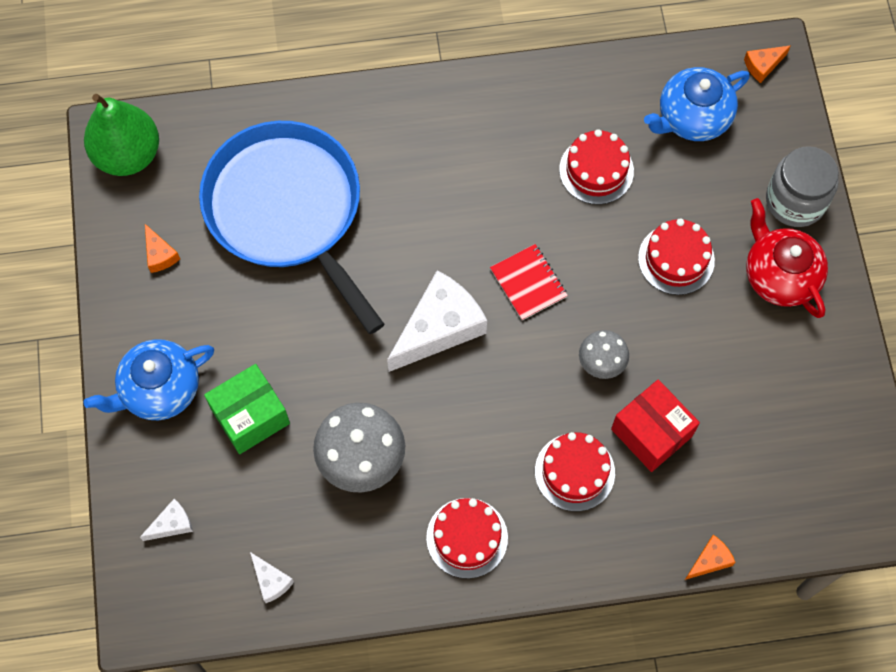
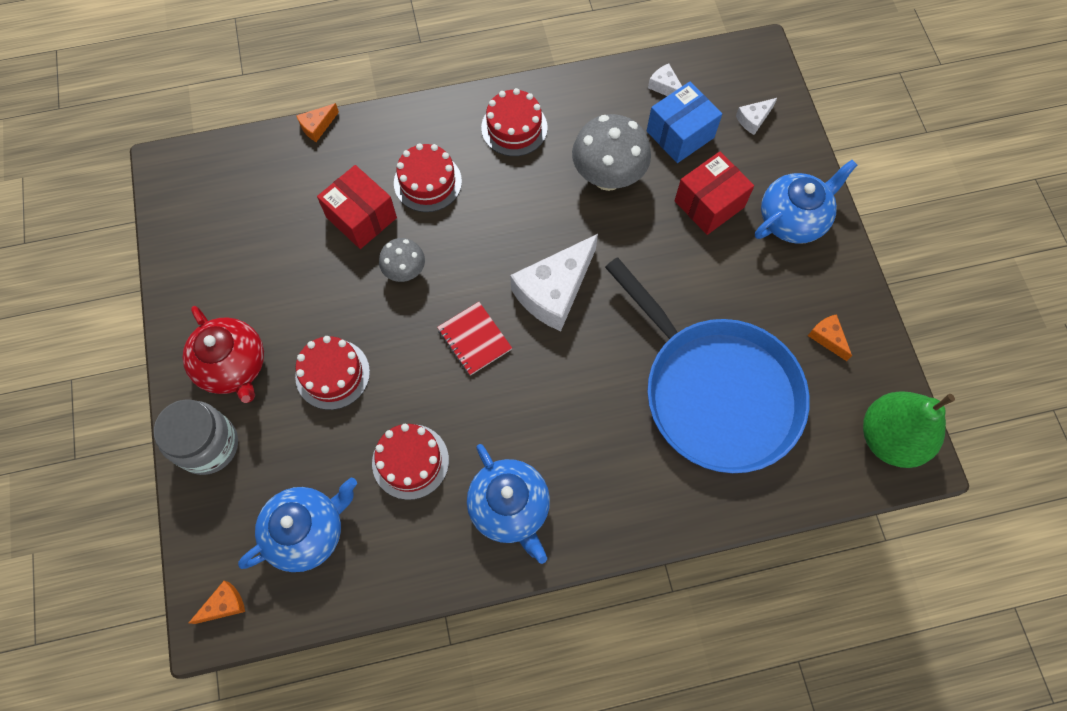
camera: 175 degrees right, 0 degrees up
green box [204,364,290,454] -> red box [674,152,754,235]
none -> blue teapot [467,444,550,564]
none -> blue box [647,82,722,163]

